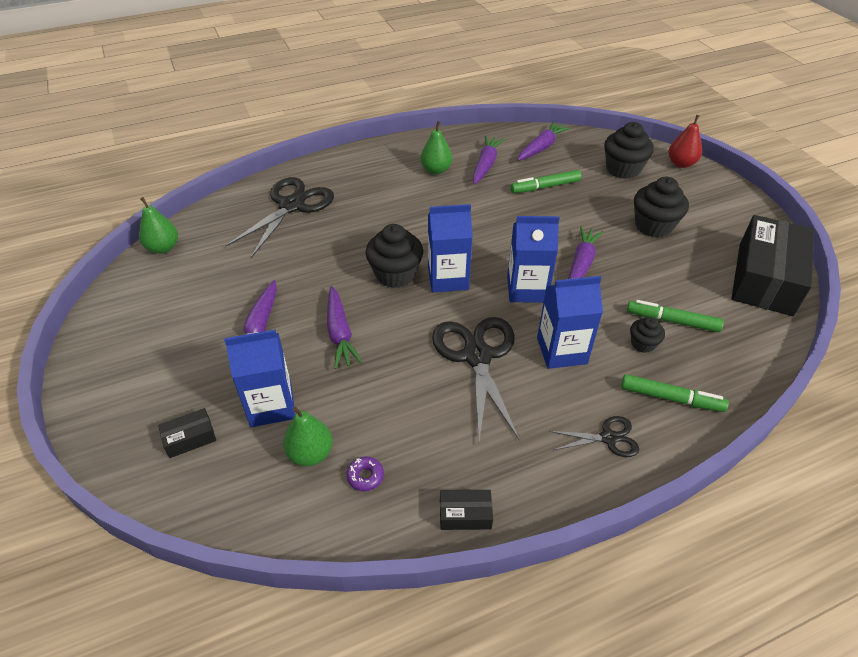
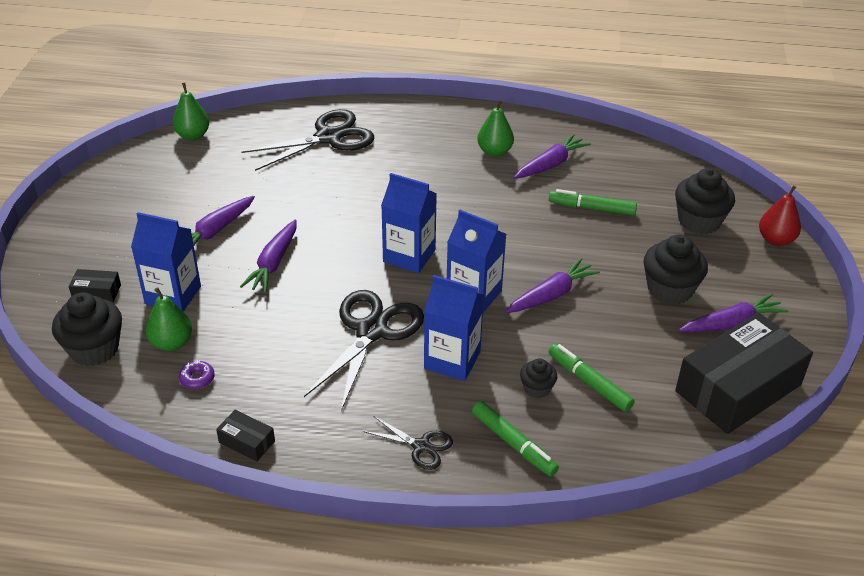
camera: 30 degrees right, 5 degrees down
black cupcake [365,224,423,288] -> black cupcake moved to [52,292,122,366]
purple carrot [518,121,571,161] -> purple carrot moved to [679,293,788,332]

